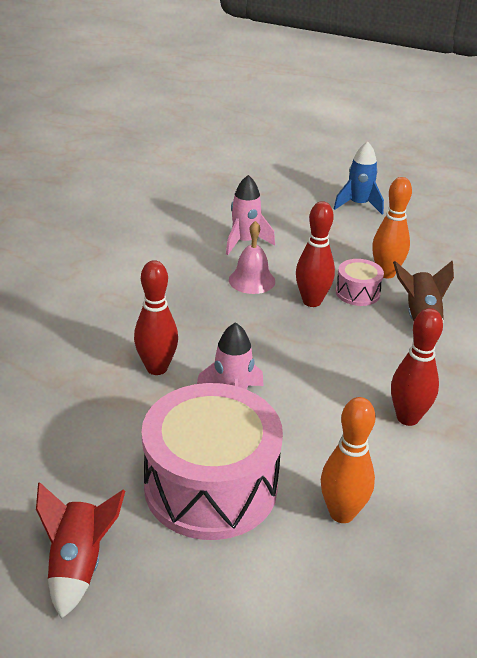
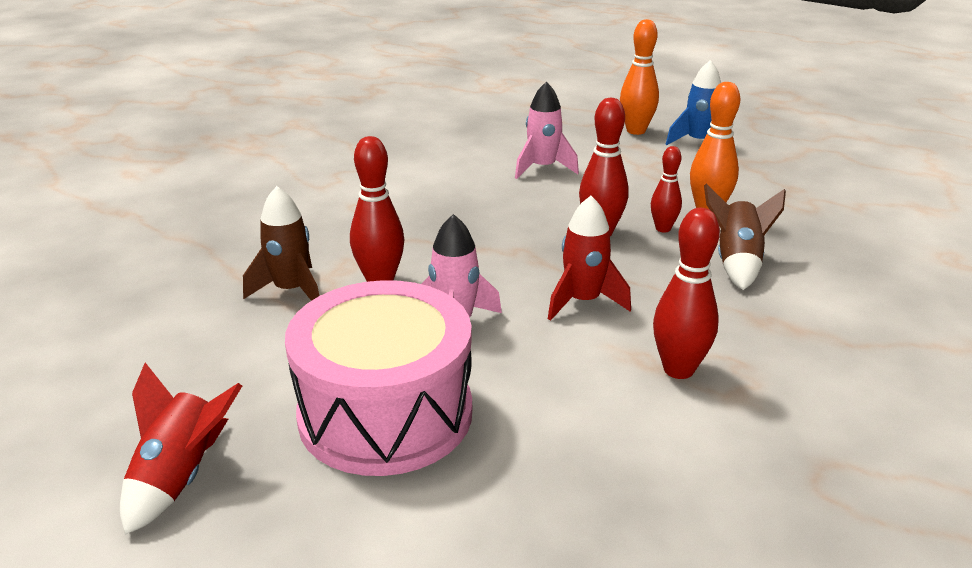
camera: 15 degrees right, 5 degrees down
pink bell [229,221,275,294] -> none
orange bowling pin [321,397,376,523] -> orange bowling pin moved to [620,19,659,135]
pink drum [336,259,384,306] -> red bowling pin [651,146,682,232]
none -> brown rocket [243,186,319,301]
none -> red rocket [548,196,631,321]

